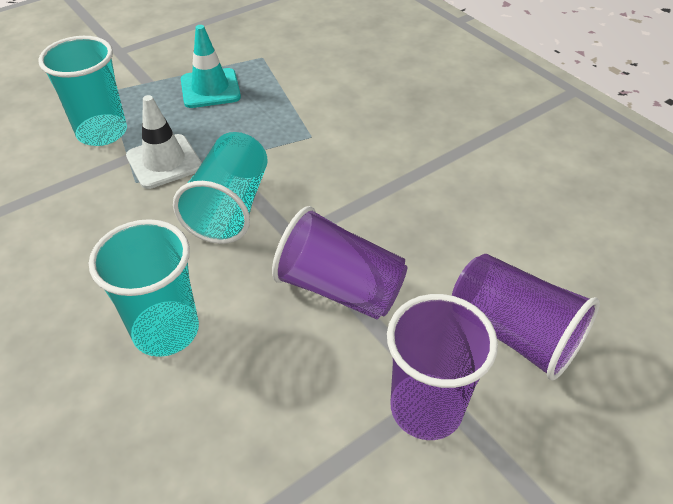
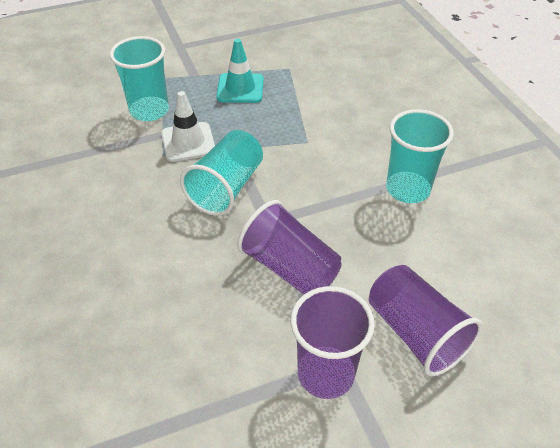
camera: 15 degrees right, 0 degrees up
turquoise cup [89,219,199,357] -> turquoise cup moved to [386,109,454,203]

